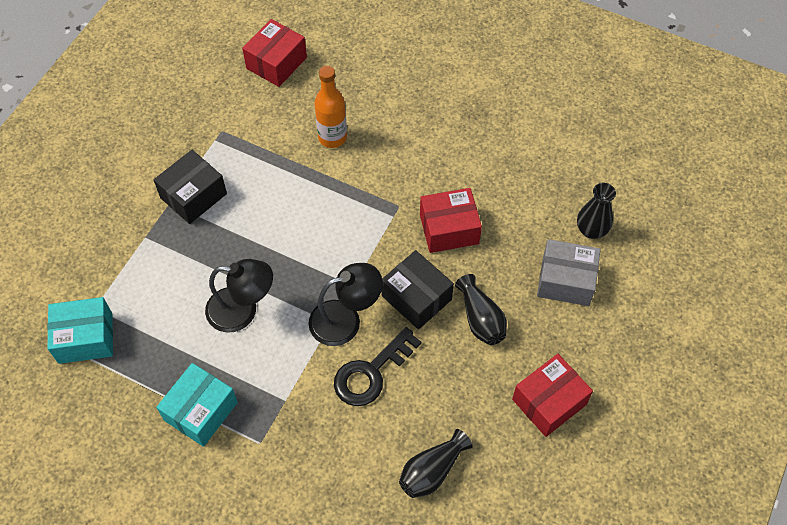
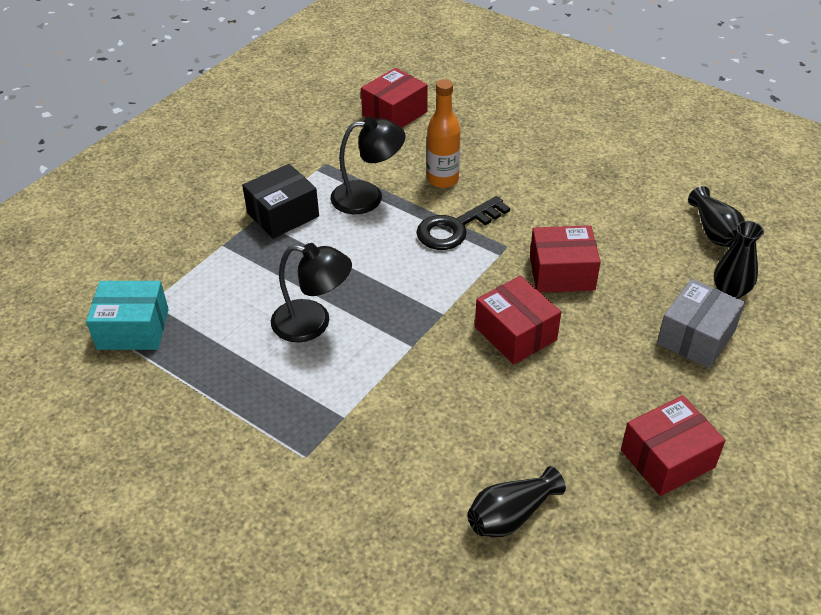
camera: 10 degrees right, 15 degrees down
turquoise box [156,363,238,447] -> none
black lamp [309,263,383,346] -> black lamp moved to [330,117,406,214]
black key [334,327,421,406] -> black key moved to [416,196,510,250]
black box [381,250,454,329] -> red box [475,276,561,365]
black vase [455,274,507,345] -> black vase moved to [688,186,745,247]
grey box [537,239,601,306] -> grey box turned 75 degrees counterclockwise [657,279,745,368]

